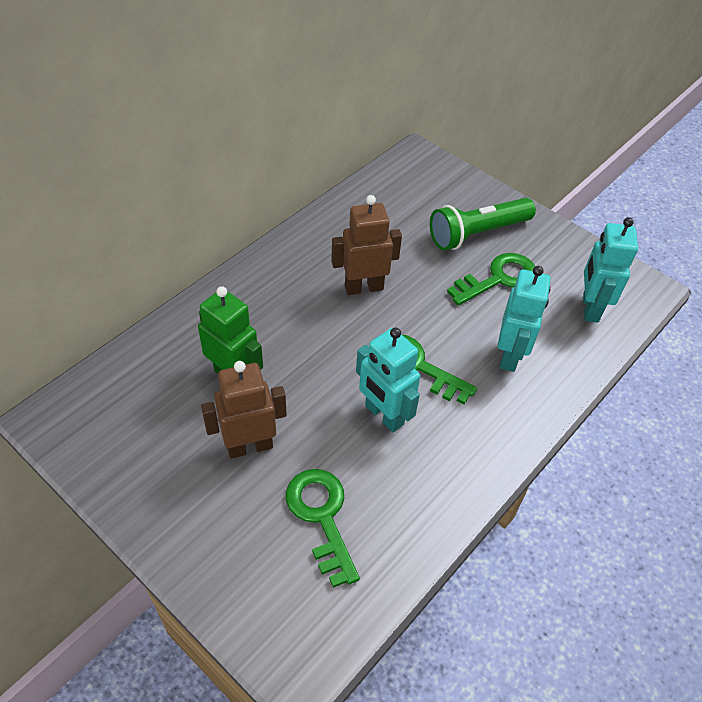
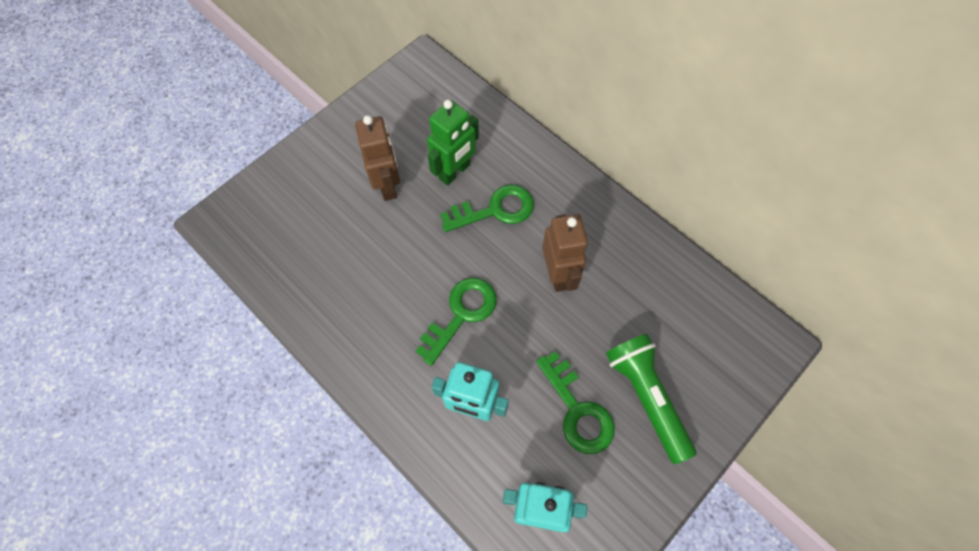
camera: 95 degrees right, 15 degrees up
green key [286,469,360,588] -> green key moved to [440,185,534,232]
turquoise robot [356,327,420,432] -> none

